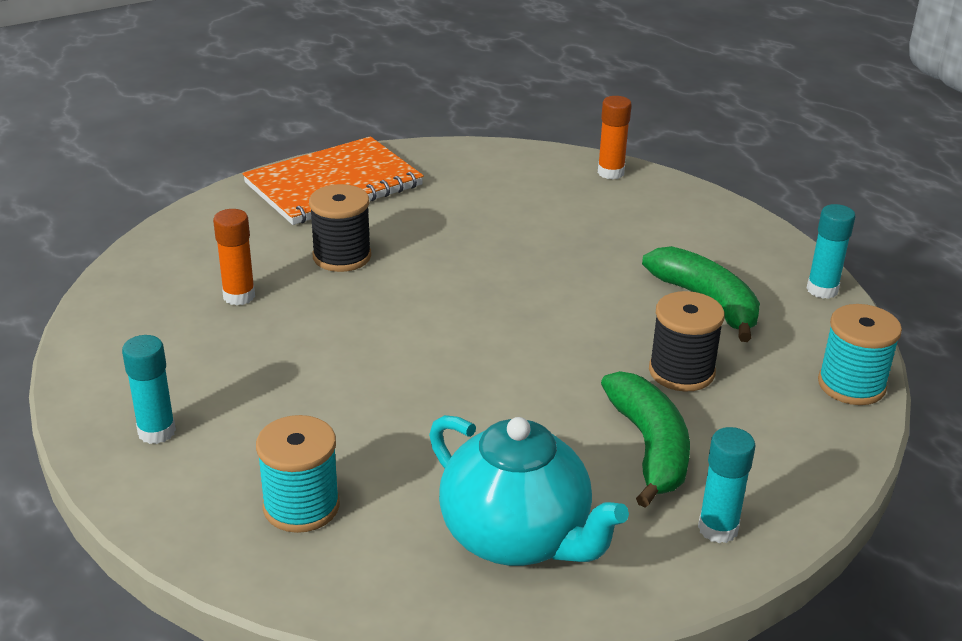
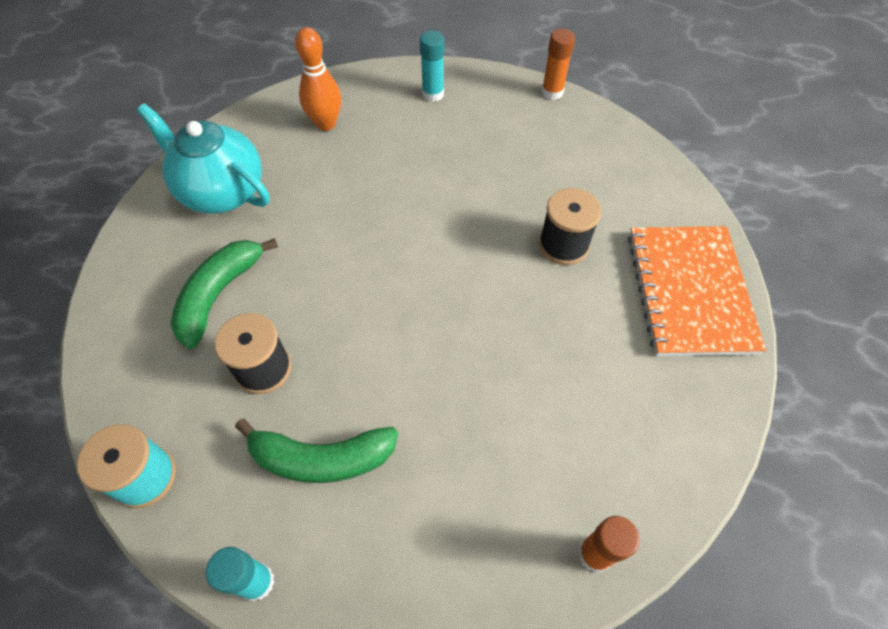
camera: 125 degrees right, 25 degrees up
orange glue stick [213,209,255,305] -> orange glue stick moved to [542,29,575,100]
turquoise spool [256,415,340,533] -> orange bowling pin [295,27,341,131]
turquoise teapot [429,415,629,566] -> turquoise teapot turned 45 degrees clockwise [136,103,270,214]
green banana [601,371,690,508] -> green banana turned 90 degrees clockwise [171,238,278,349]
turquoise glue stick [698,427,755,543] -> none

